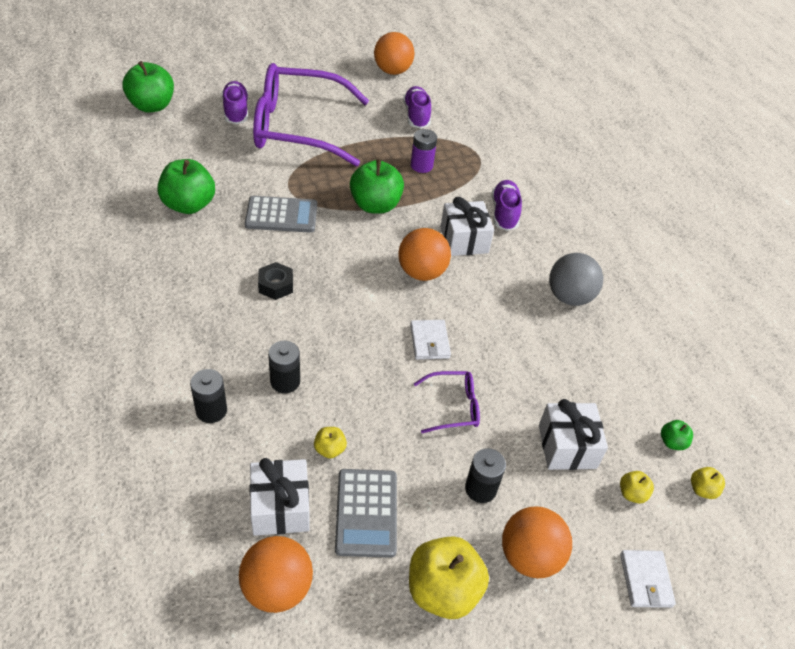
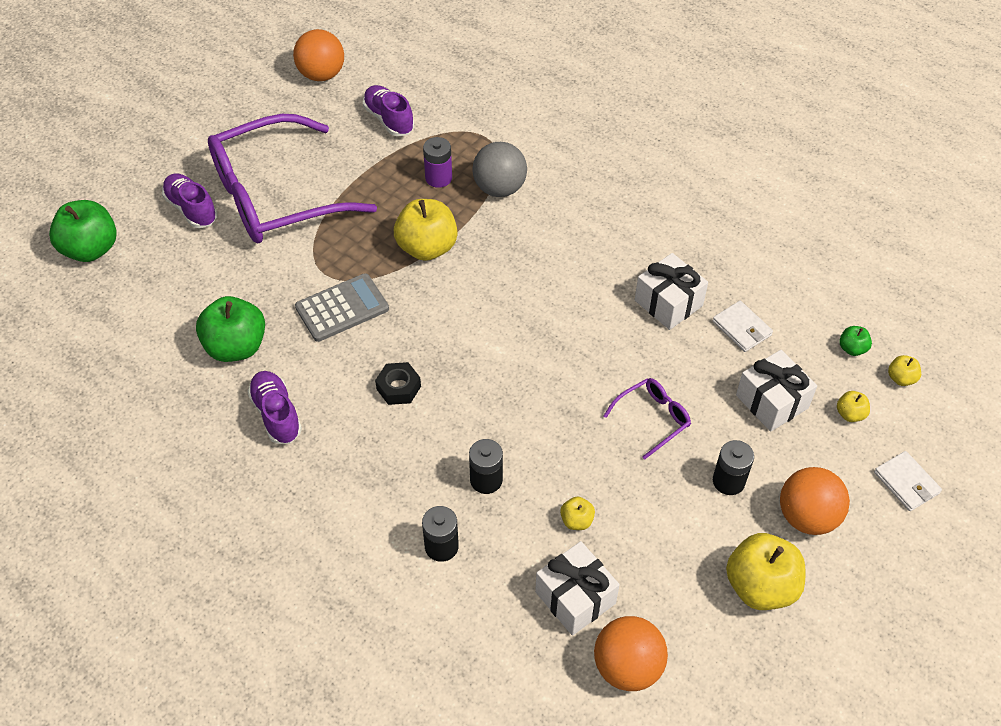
camera: 25 degrees left, 5 degrees up
grey calculator [335,469,397,558] -> none
green apple [350,159,404,214] -> yellow apple [394,199,458,261]
orange ball [398,228,451,281] -> none
white wallet [410,320,451,360] -> white wallet moved to [713,301,773,352]
white gift [441,197,494,256] -> white gift moved to [635,253,708,330]
purple shoe [492,180,522,231] -> purple shoe moved to [247,371,302,444]
grey ball [549,253,603,306] -> grey ball moved to [472,142,527,197]

